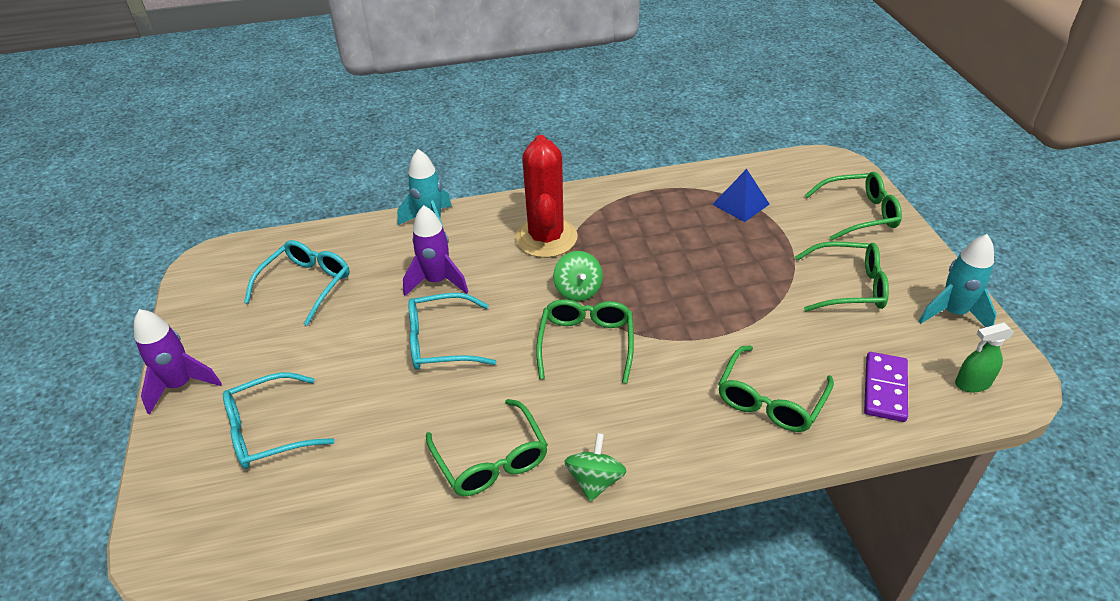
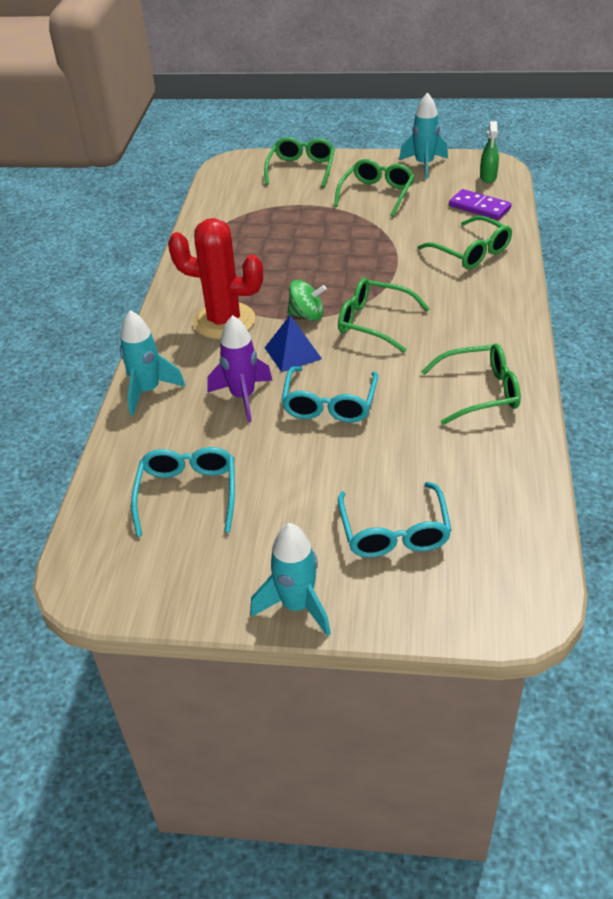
camera: 70 degrees left, 0 degrees up
purple rocket [134,309,222,415] -> turquoise rocket [250,523,331,636]
turquoise glasses [244,240,350,326] -> turquoise glasses turned 45 degrees clockwise [131,447,235,537]
green spinning top [564,433,627,502] -> none
blue pyramid [712,169,770,222] -> blue pyramid moved to [265,315,322,372]

